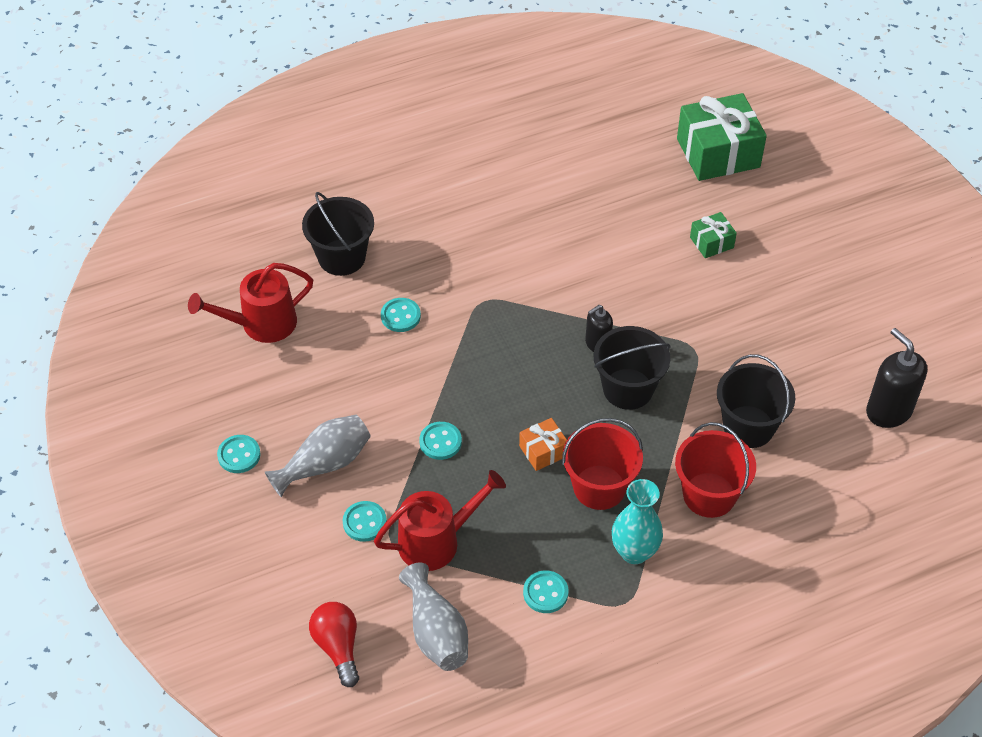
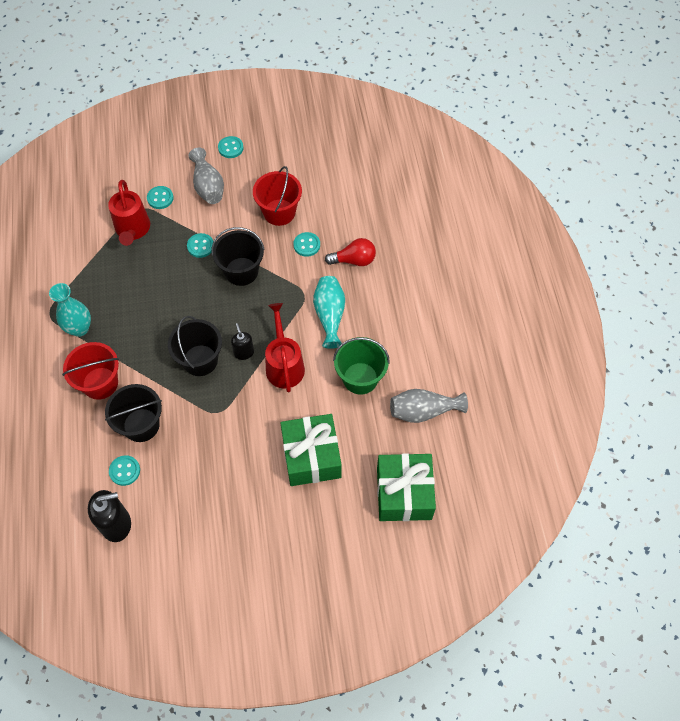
camera: 105 degrees right, 10 degrees up
red watering can [188,263,313,343] -> red watering can moved to [265,303,305,393]
black bucket [302,192,374,276] -> black bucket moved to [211,227,265,286]
red light bulb [309,602,359,687] -> red light bulb moved to [325,238,376,266]
grey vase [399,562,468,671] -> grey vase moved to [390,389,468,423]
orange gift [519,418,567,471] -> none
turquoise button [523,571,568,613] -> turquoise button moved to [109,455,140,486]
red bucket [562,418,643,510] -> red bucket moved to [253,166,302,226]
green gift [690,212,737,258] -> green gift [280,414,342,486], size x2.08
none -> turquoise vase [313,276,345,349]
none -> green bucket [333,337,390,395]

